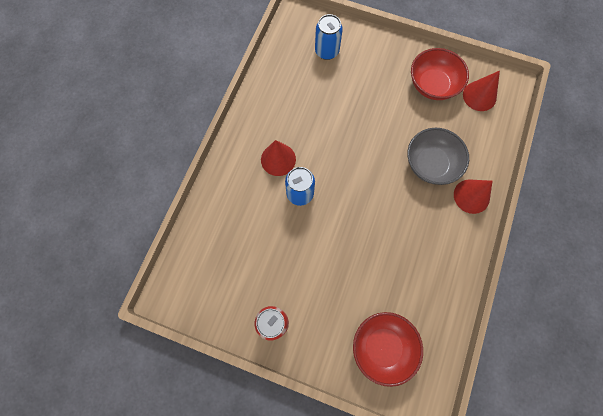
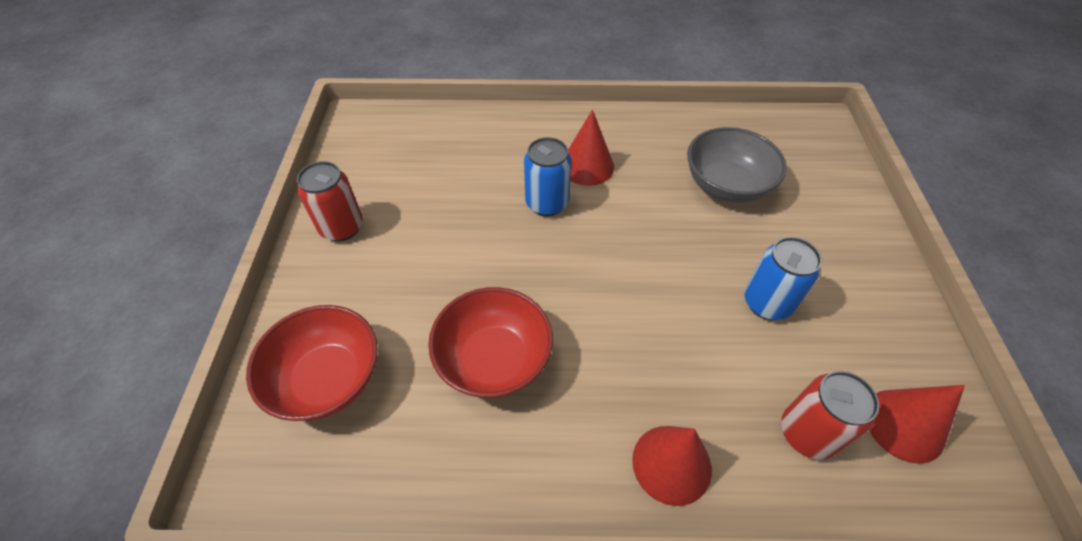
camera: 70 degrees right, 20 degrees down
blue can [315,14,343,60] -> blue can moved to [744,237,822,320]
grey bowl [407,128,469,185] -> grey bowl moved to [687,127,787,203]
red bowl [411,48,469,100] -> red bowl moved to [428,287,553,398]
none -> red can [781,371,879,460]

